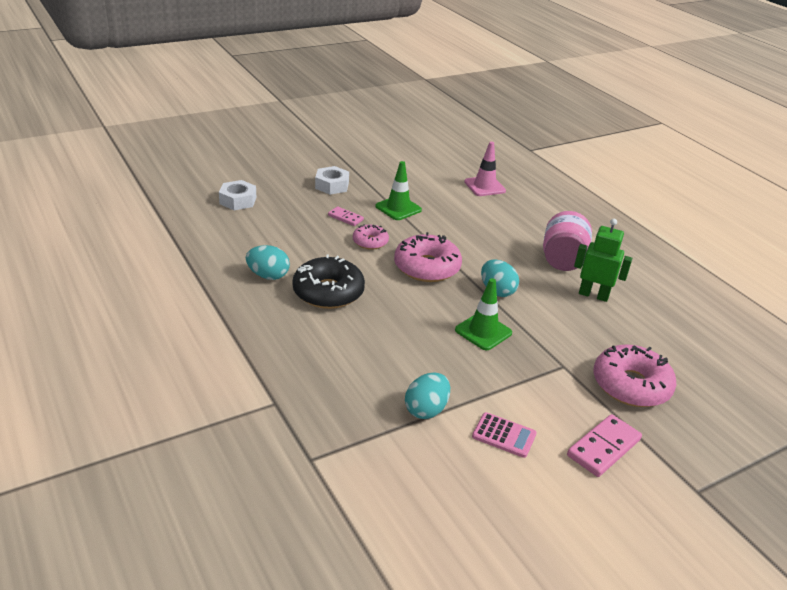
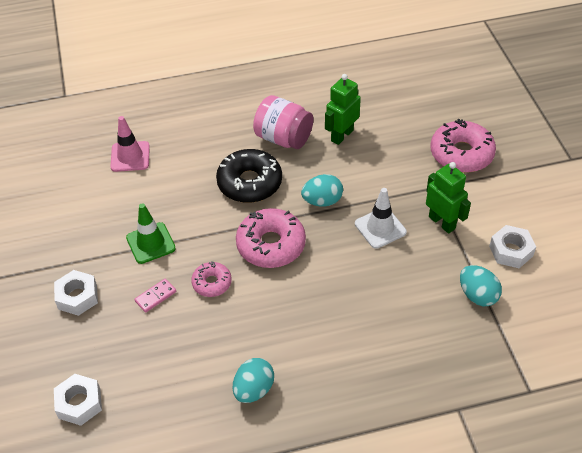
camera: 70 degrees left, 15 degrees up
black donut [292,254,365,309] -> black donut moved to [216,149,282,203]
green traffic cone [455,278,512,350] -> white traffic cone [355,188,407,249]
pink calculator [472,412,537,458] -> white nut [489,225,536,268]
pink domino [567,414,642,477] -> none
none -> green robot [426,162,471,234]

